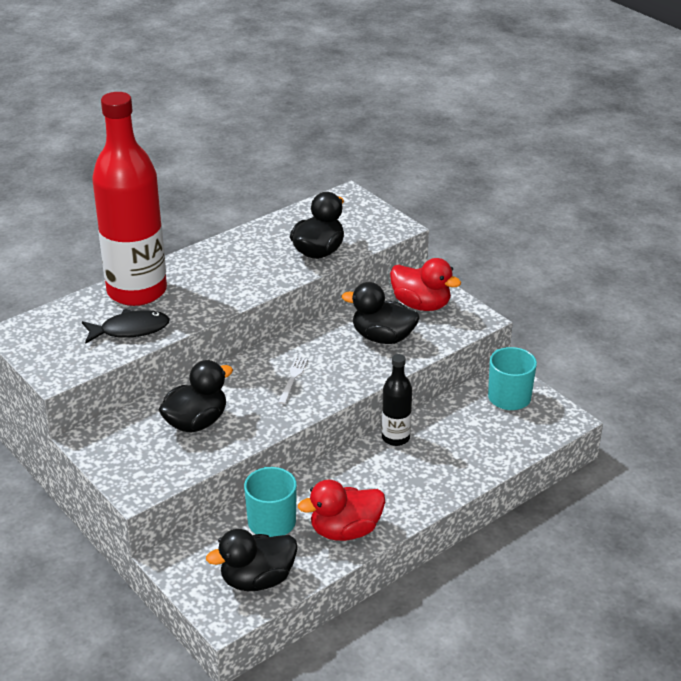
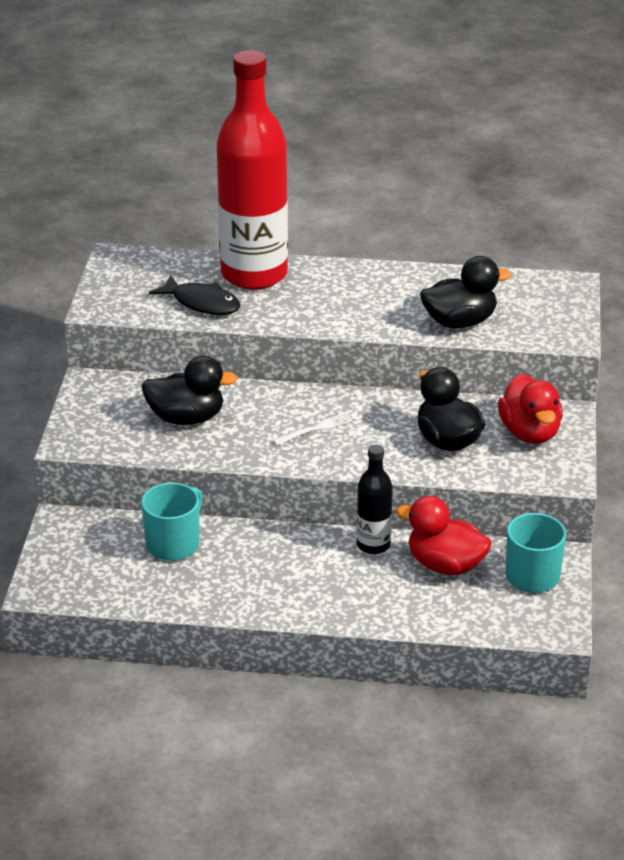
camera: 45 degrees right, 0 degrees up
black duck [206,529,298,591] -> none
red duck [298,480,385,541] -> red duck moved to [396,496,491,575]

